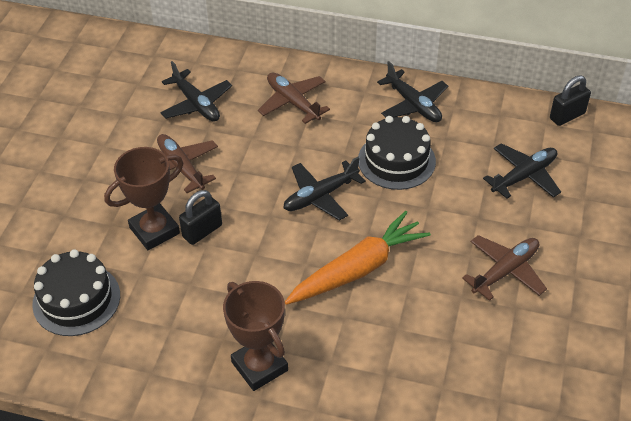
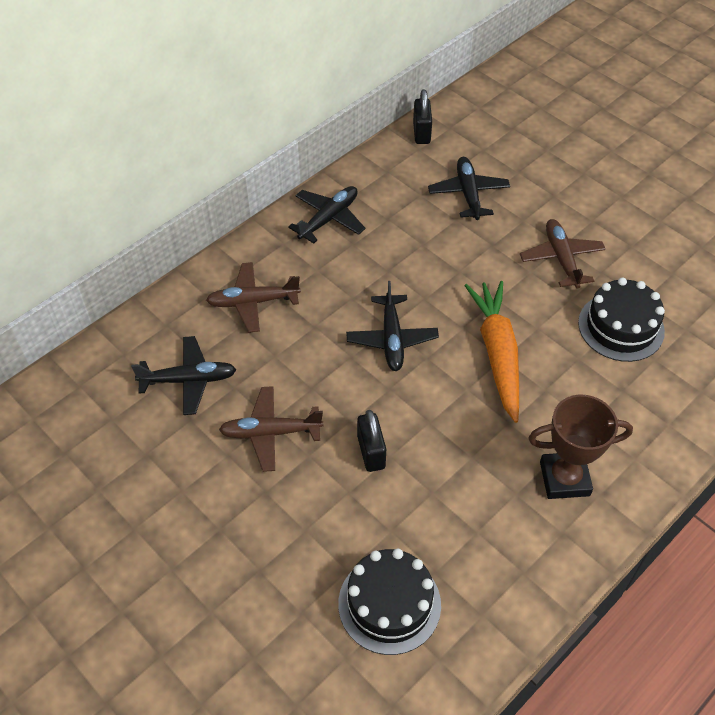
camera: 60 degrees left, 5 degrees up
brown trophy [104,147,183,250] -> none
black cake [358,116,436,190] -> black cake moved to [578,278,665,362]
black plane [377,61,448,122] -> black plane turned 45 degrees counterclockwise [288,186,365,243]

